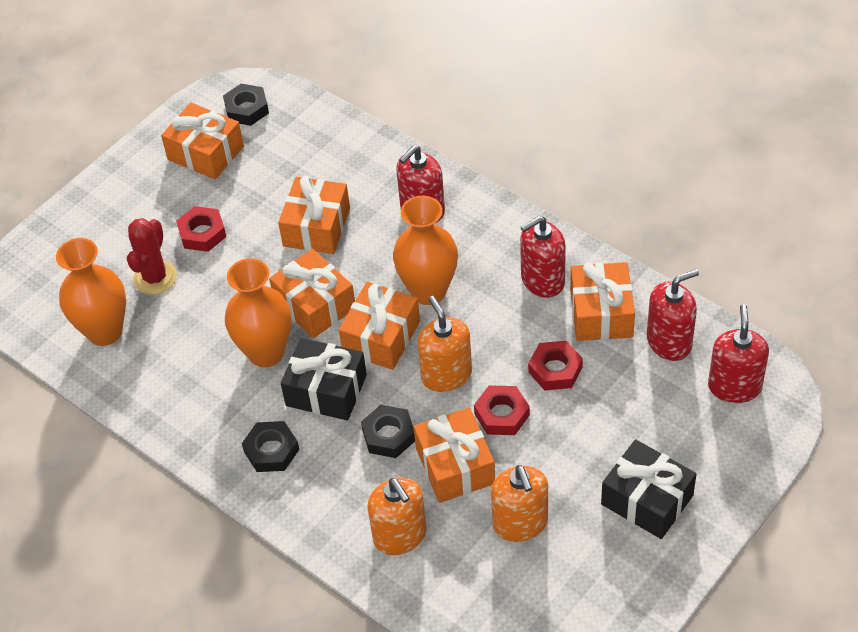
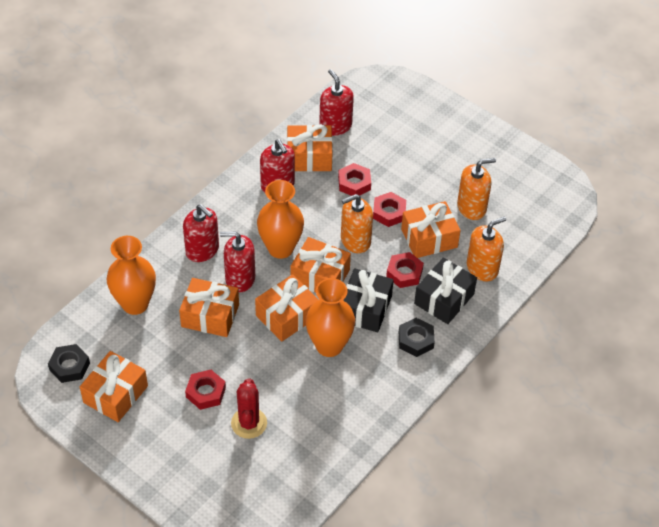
camera: 95 degrees left, 0 degrees up
orange vase [56,238,126,346] -> orange vase moved to [106,236,156,315]
red cactus [127,218,177,295] -> red cactus turned 75 degrees clockwise [231,378,267,439]
black nut [361,405,415,458] -> red nut [386,252,424,288]
black gift [601,439,696,539] -> black gift moved to [414,257,477,324]
red soap dispenser [708,305,769,403] -> red soap dispenser moved to [220,232,255,292]

